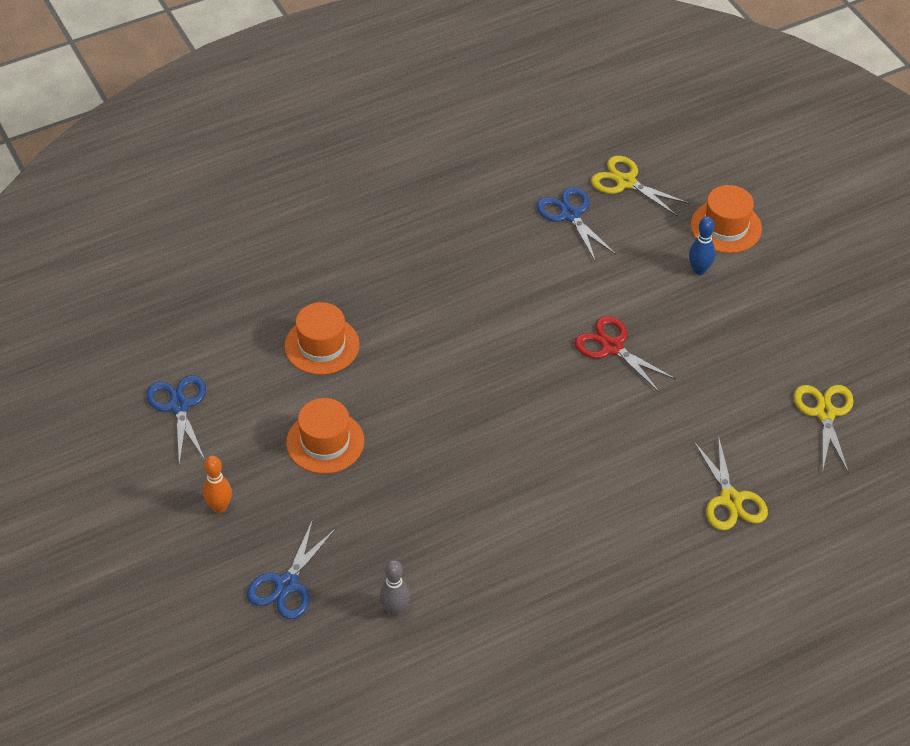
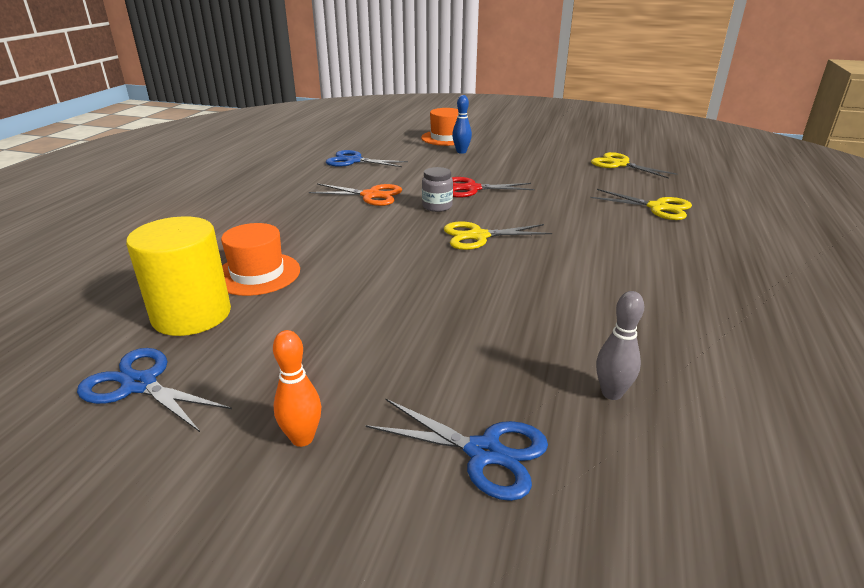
camera: 45 degrees left, 20 degrees down
blue scissors [247,519,337,619] -> blue scissors turned 45 degrees counterclockwise [366,398,548,501]
orange hat [286,398,364,474] -> none
yellow scissors [591,156,690,217] -> yellow scissors moved to [444,221,552,250]
none -> yellow cylinder [126,216,231,336]
none -> orange scissors [309,183,402,206]
none -> grey jar [422,167,453,212]

